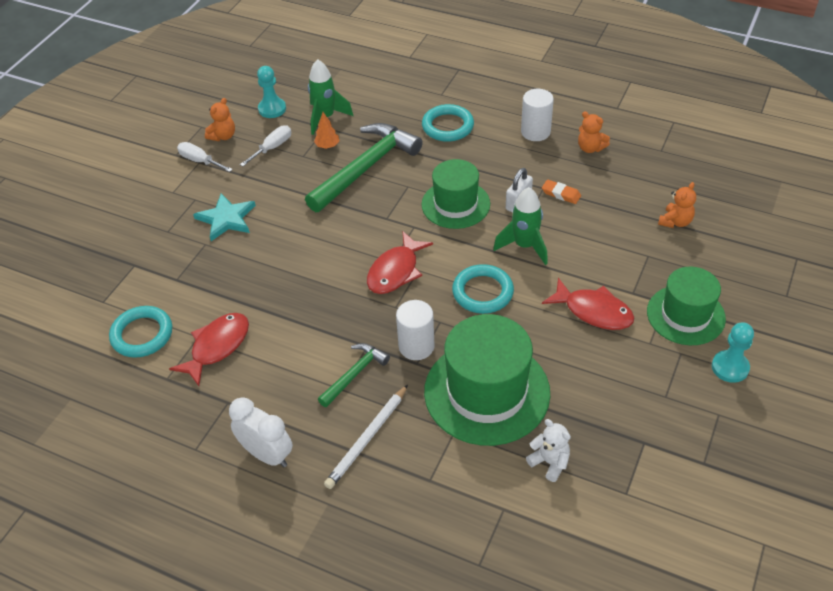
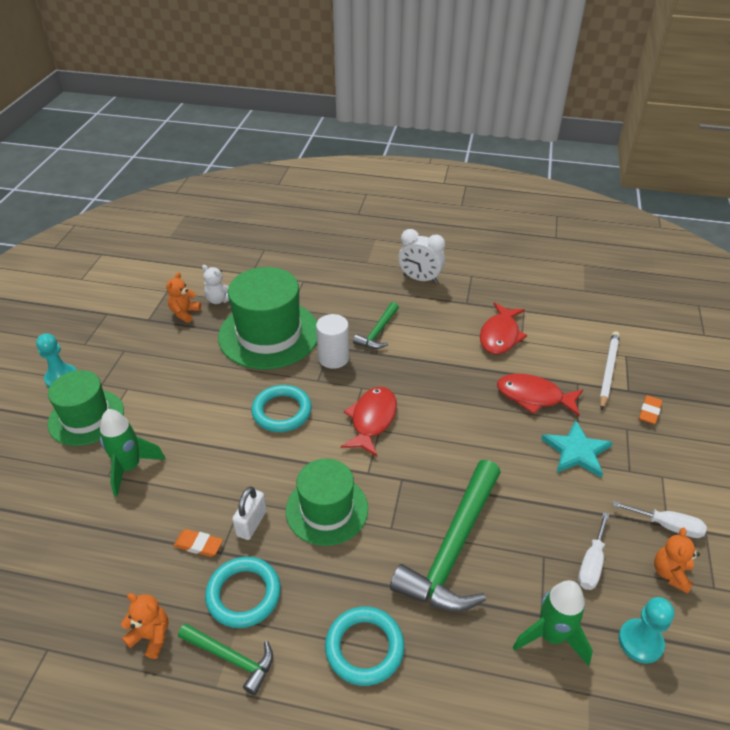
camera: 165 degrees right, 5 degrees down
turquoise ring [109,306,172,358] -> turquoise ring moved to [205,557,281,628]
orange tree [314,112,339,149] -> none
white pencil [324,385,408,489] -> white pencil moved to [600,331,620,410]
green rocket [493,187,548,265] -> green rocket moved to [100,409,166,497]
white cylinder [521,89,554,141] -> green hammer [178,623,273,695]
red fish [542,278,635,330] -> red fish moved to [497,374,583,416]
orange teddy bear [658,182,696,228] -> orange teddy bear moved to [166,272,201,323]
none -> orange eraser [639,395,662,424]

